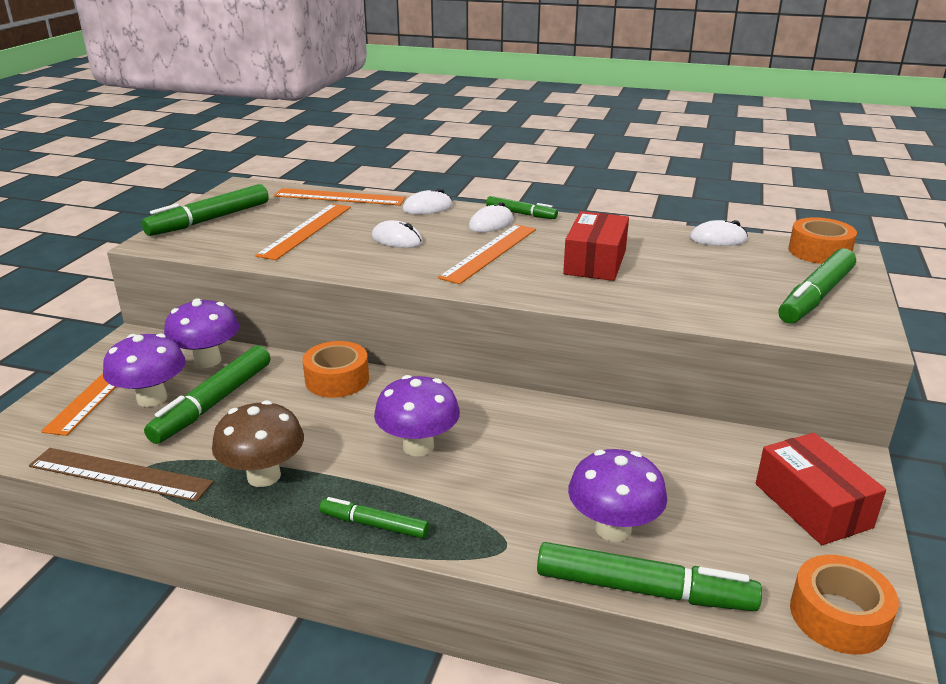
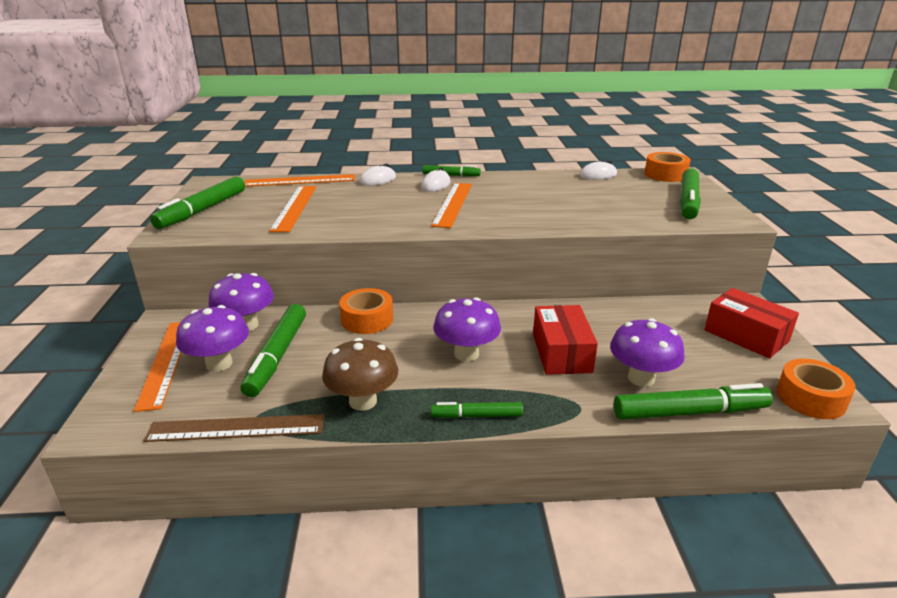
camera: 20 degrees left, 0 degrees up
white mouse [372,220,423,248] -> none
red box [563,211,629,281] -> red box moved to [533,305,598,375]

